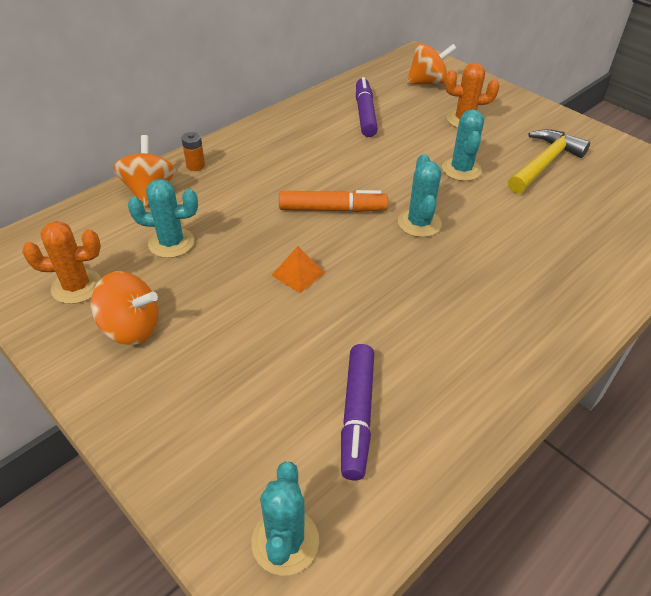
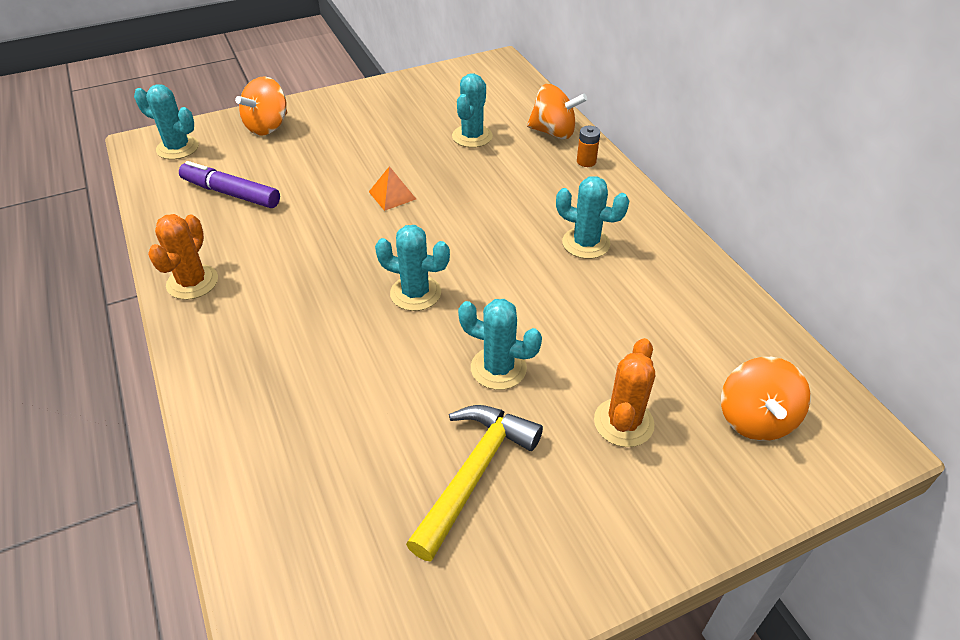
camera: 110 degrees right, 0 degrees up
orange cactus [22,221,101,304] -> orange cactus moved to [148,214,218,300]
orange spinning top [91,272,158,345] -> orange spinning top moved to [235,76,287,136]
orange marker [279,190,388,212] -> none
purple marker [356,77,378,137] -> none
yellow hammer [508,129,590,194] -> yellow hammer turned 120 degrees counterclockwise [406,405,543,562]
none -> turquoise cactus [556,176,629,259]

